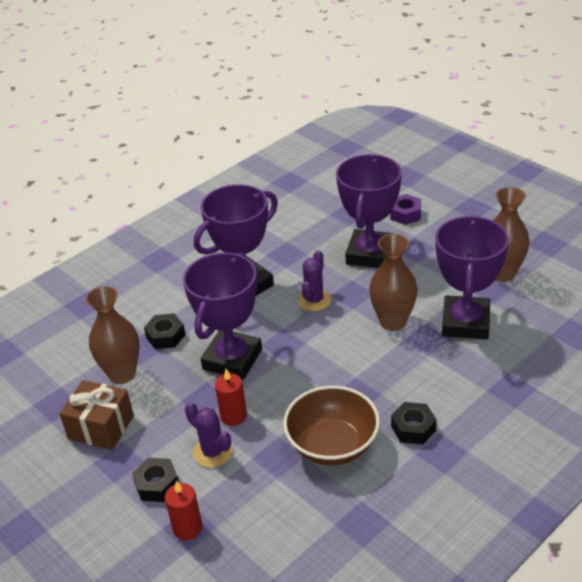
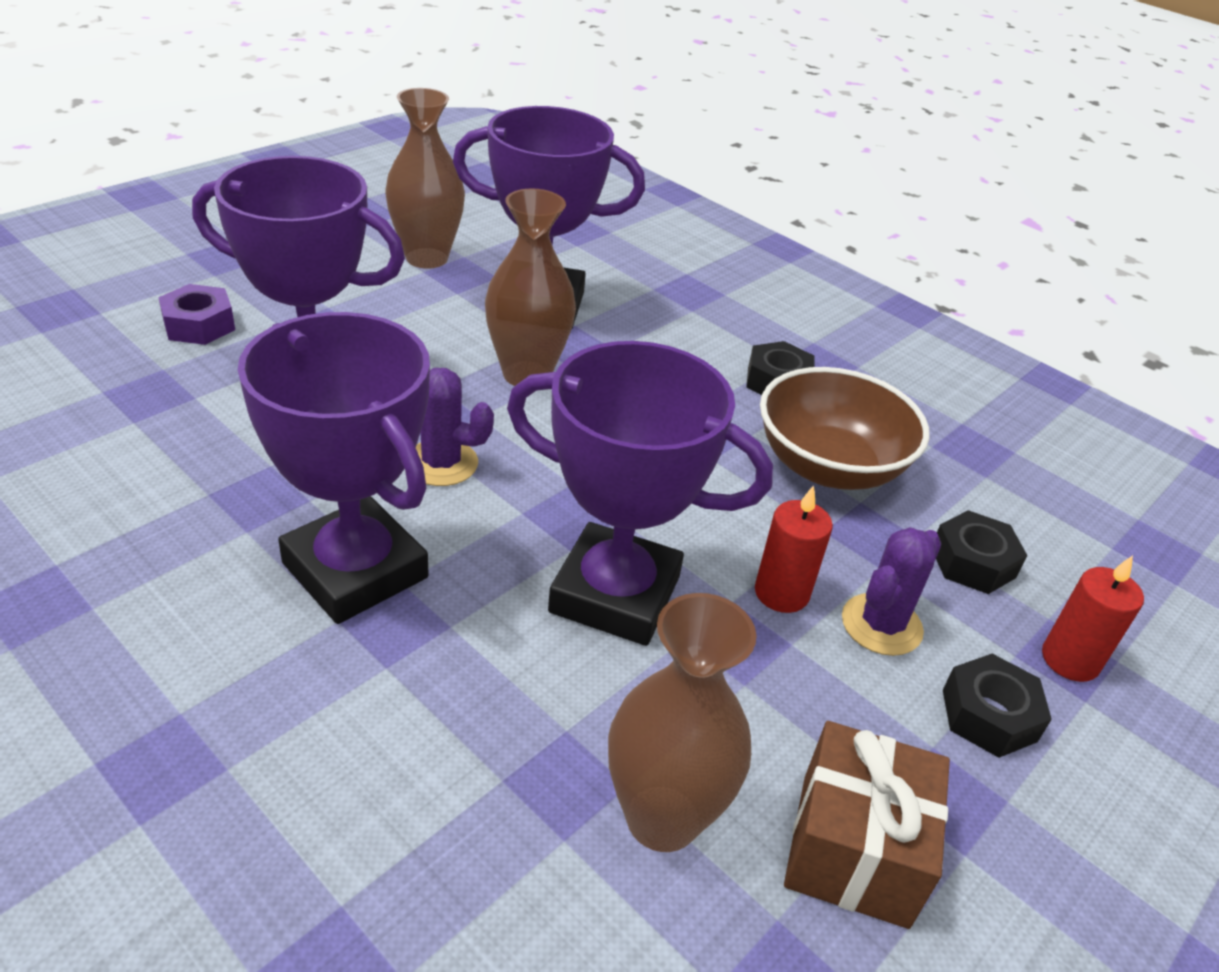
camera: 100 degrees left, 0 degrees up
black nut [144,313,186,349] -> black nut moved to [936,510,1027,594]

